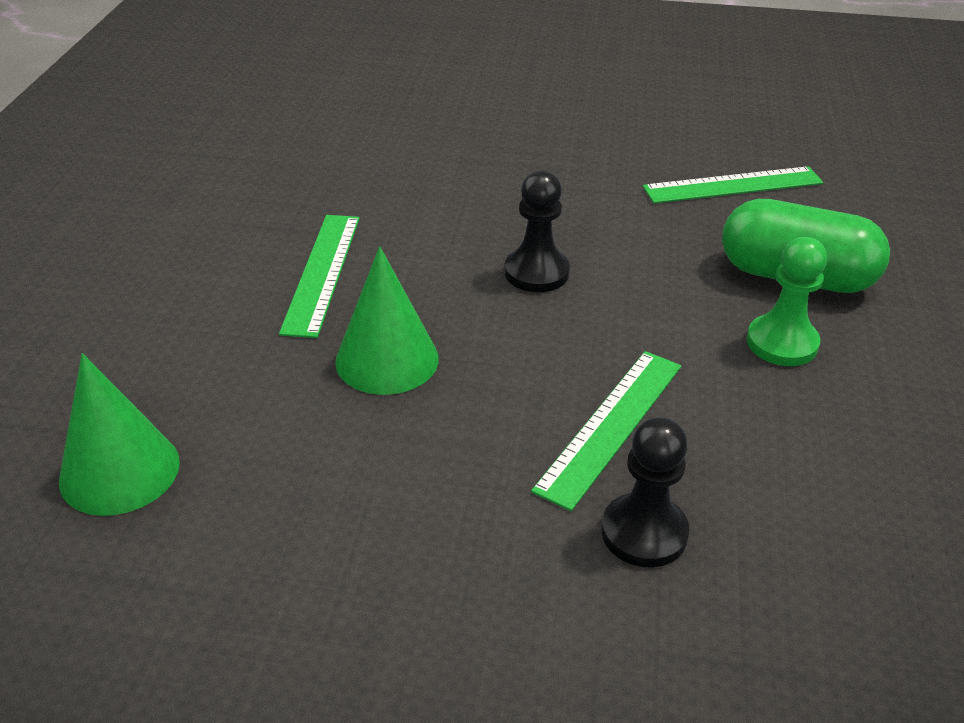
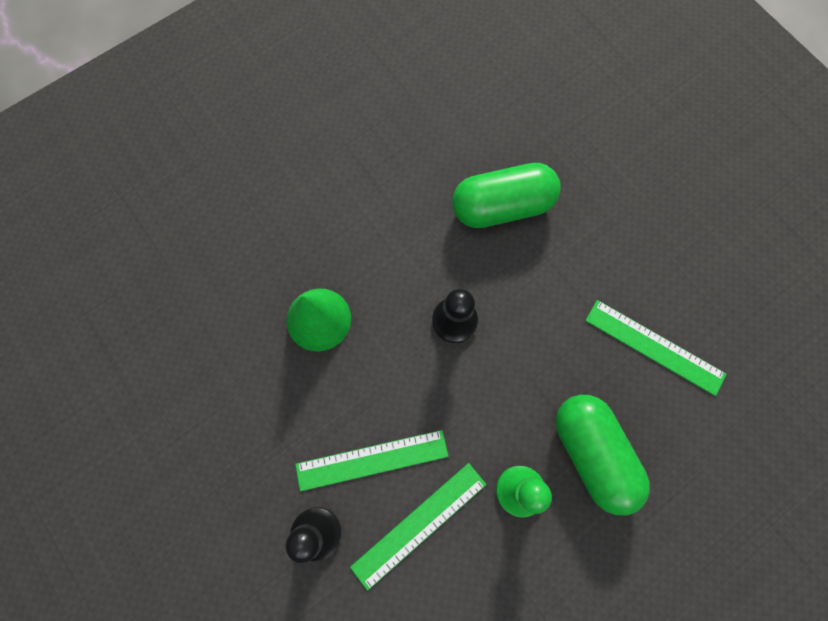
camera: 45 degrees right, 35 degrees up
green cone [59,353,180,516] -> none
green ruler [279,215,360,338] -> green ruler moved to [350,463,487,591]
none -> green capsule [452,163,561,228]

